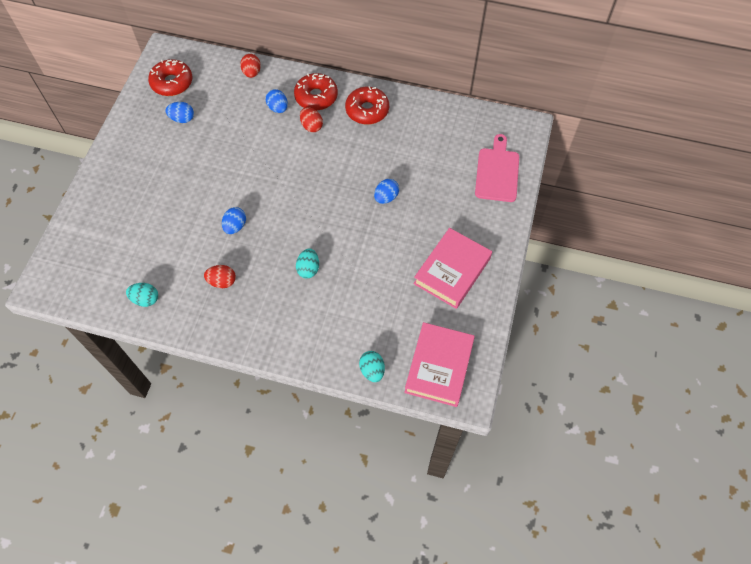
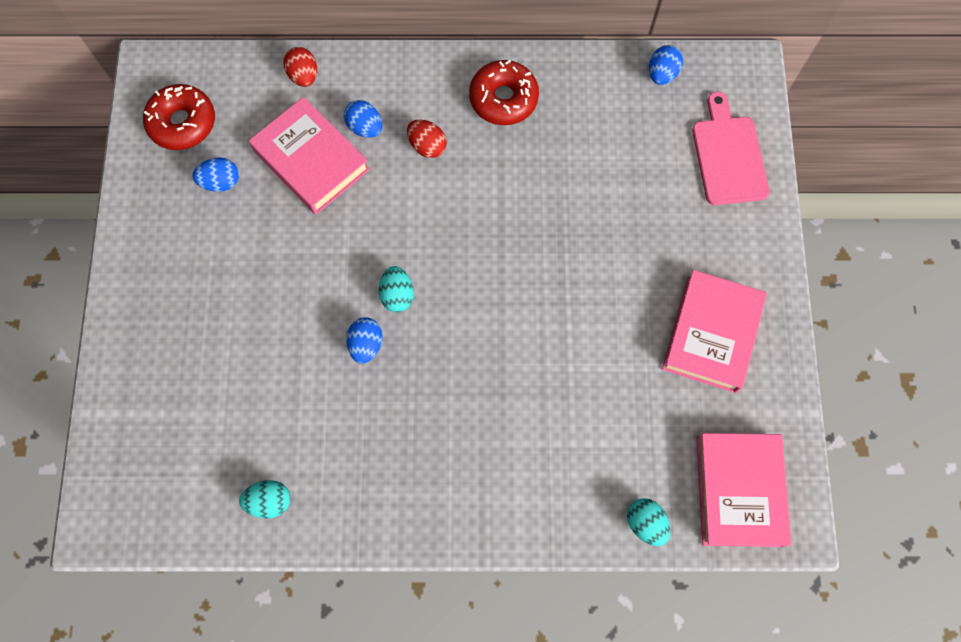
camera: 15 degrees left, 10 degrees up
red egg [204,265,236,288] -> none
red donut [294,73,338,111] -> none
turquoise egg [296,248,319,278] -> turquoise egg moved to [379,266,414,312]
blue egg [374,179,399,204] -> blue egg moved to [649,45,683,85]
none -> pink book [249,97,370,214]

